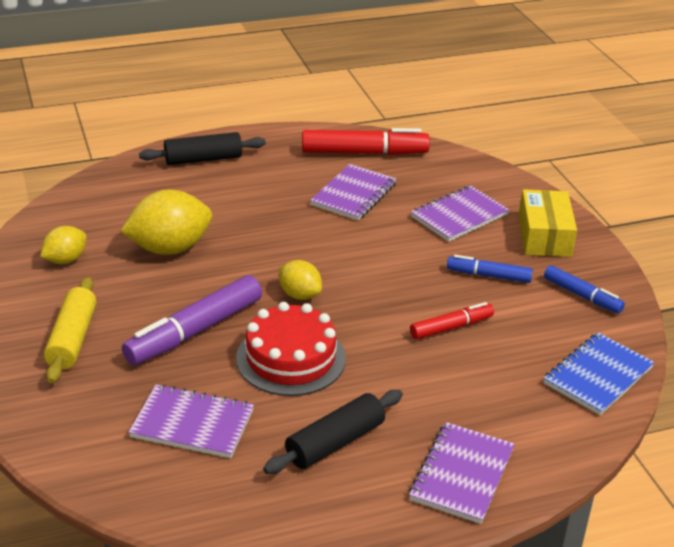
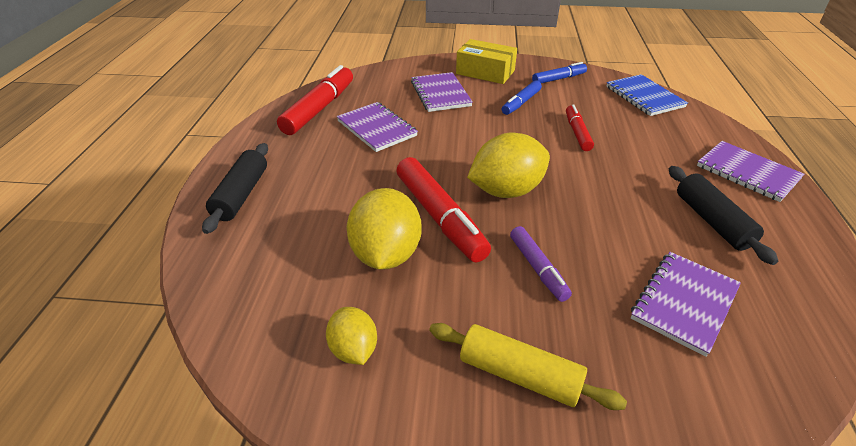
camera: 65 degrees left, 5 degrees up
purple marker [122,275,262,365] -> purple marker [510,226,572,302], size x0.57
red cake [236,302,346,396] -> none
yellow lemon [279,260,322,300] -> yellow lemon [467,133,550,198], size x1.75
none -> red marker [397,157,491,262]

